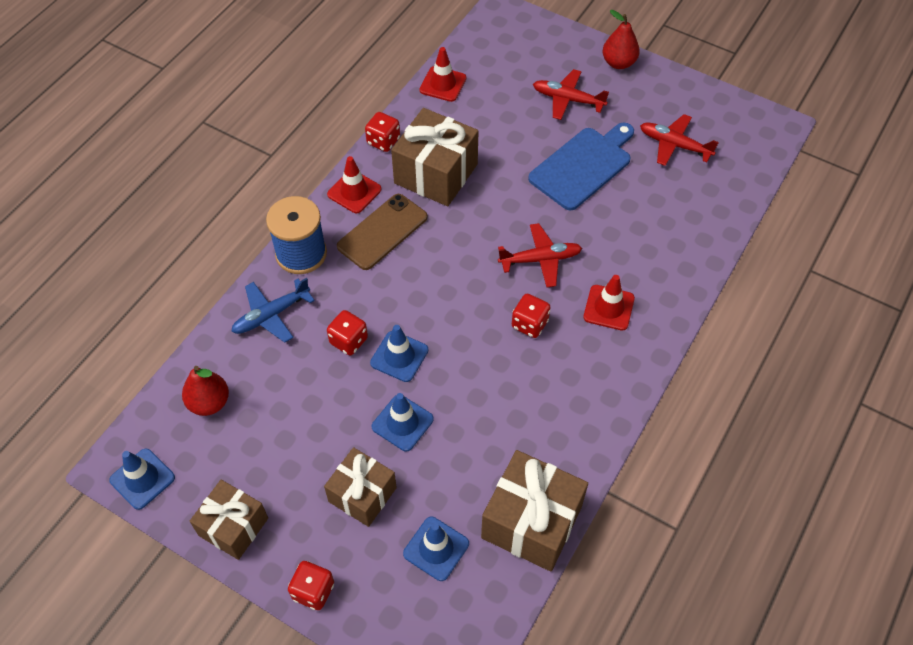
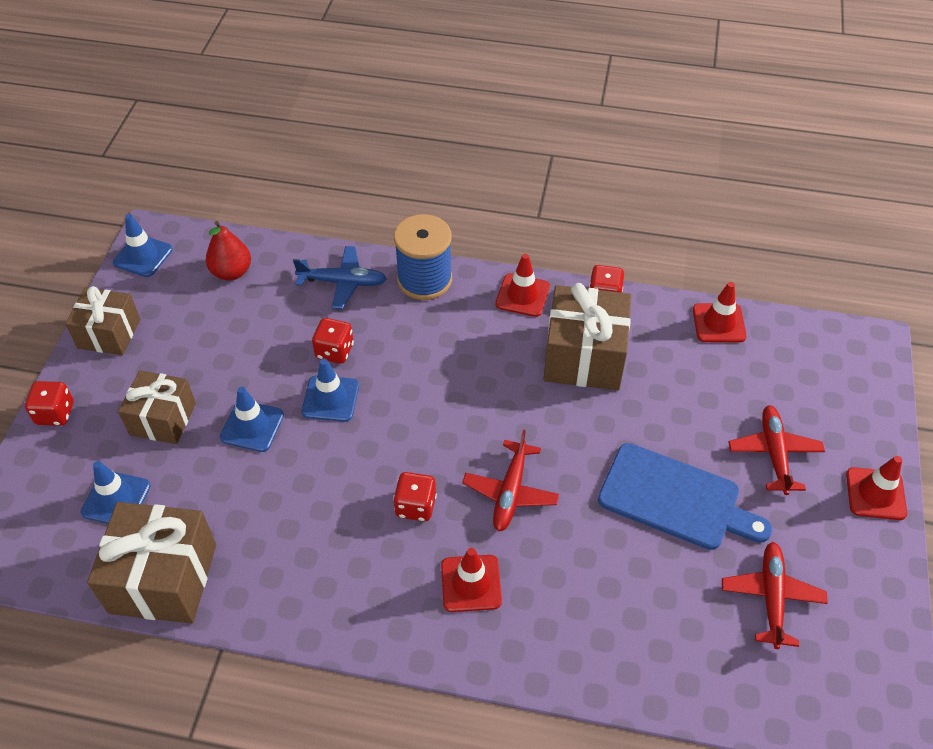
camera: 70 degrees right, 5 degrees down
blue plane [231,278,315,343] -> blue plane turned 150 degrees clockwise [293,246,387,309]
brown phone [337,194,428,270] -> none
red plane [498,223,582,287] -> red plane turned 45 degrees clockwise [462,430,559,532]
red pear [603,10,640,69] -> red traffic cone [846,456,907,520]

